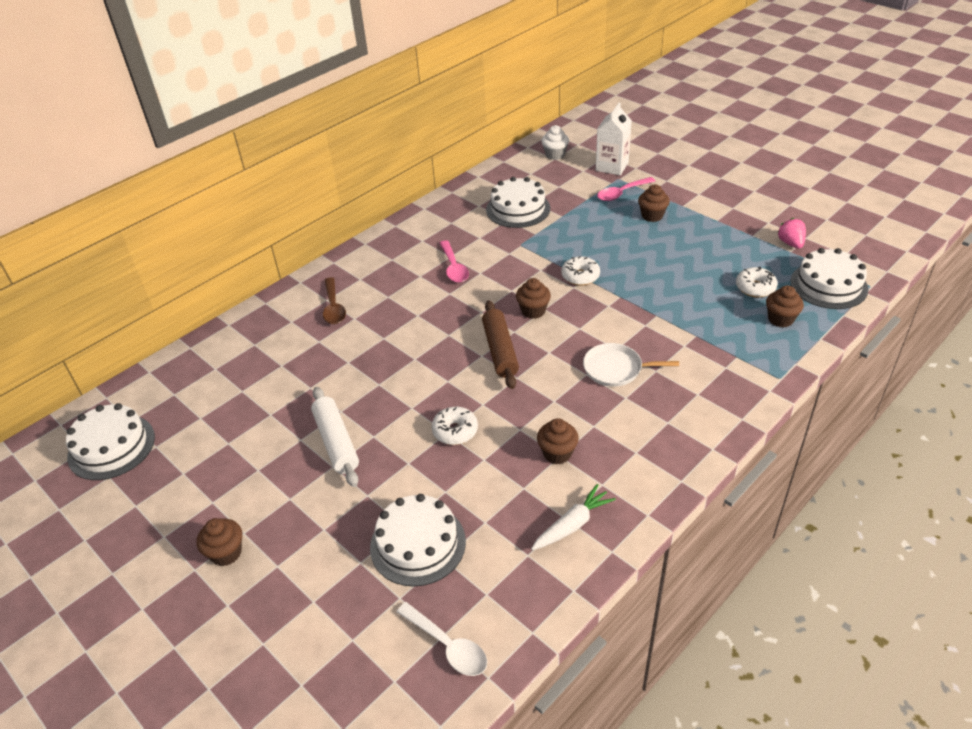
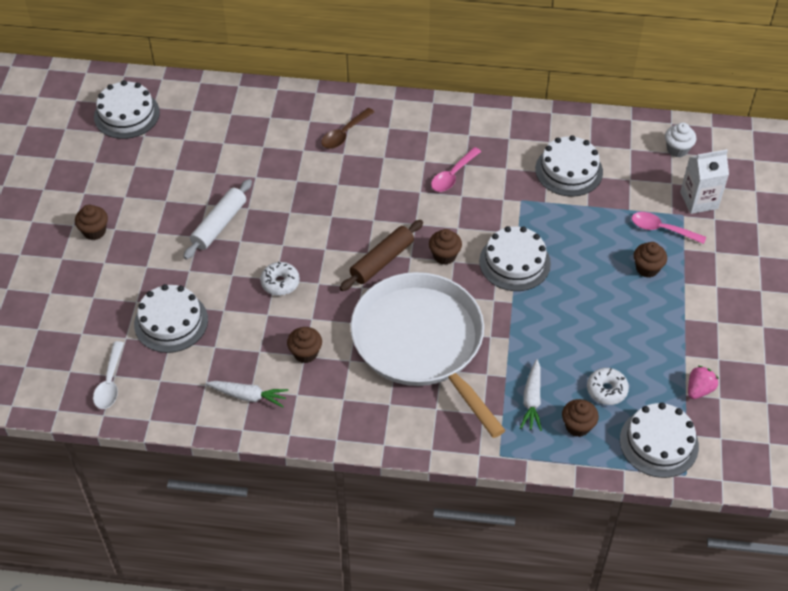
camera: 50 degrees right, 10 degrees up
white donut [561,256,600,286] -> white cake [479,226,551,291]
white pan [583,343,679,387] -> white pan [350,272,505,438], size x2.46
none -> white carrot [520,359,542,431]

